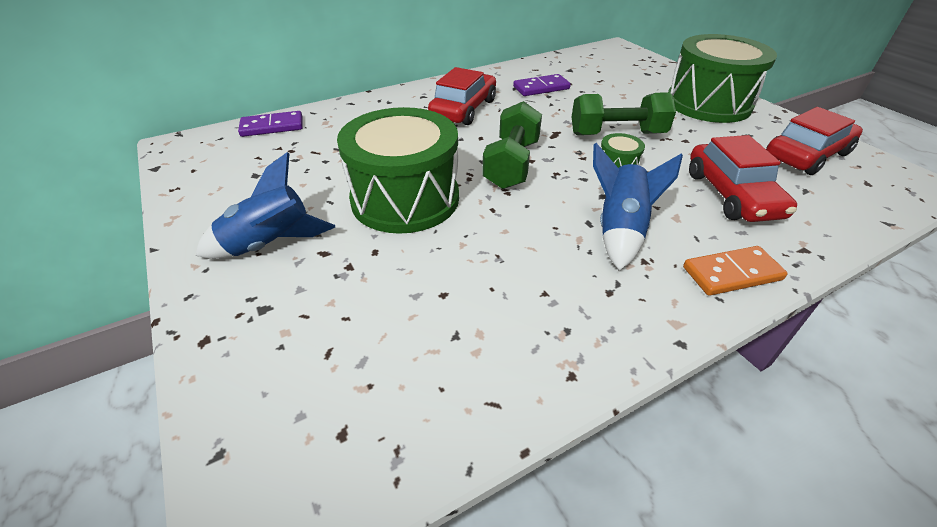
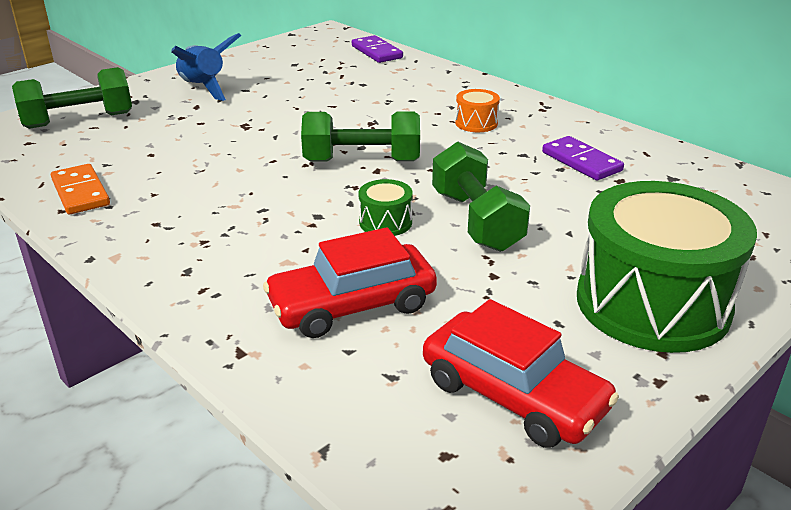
camera: 75 degrees right, 10 degrees down
green drum [337,107,459,234] -> none
red car [428,67,496,125] -> orange drum [455,89,500,132]
blue rocket [593,143,683,271] -> none
orange domino [683,246,788,296] -> orange domino moved to [51,164,110,214]
none -> green dumbbell [12,67,132,129]

